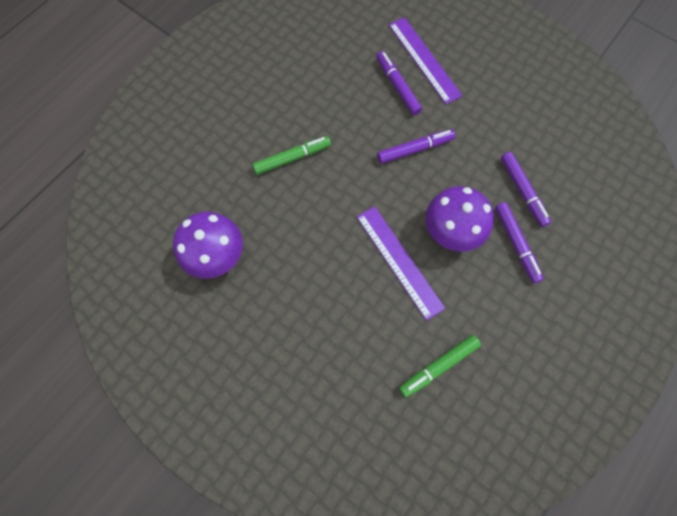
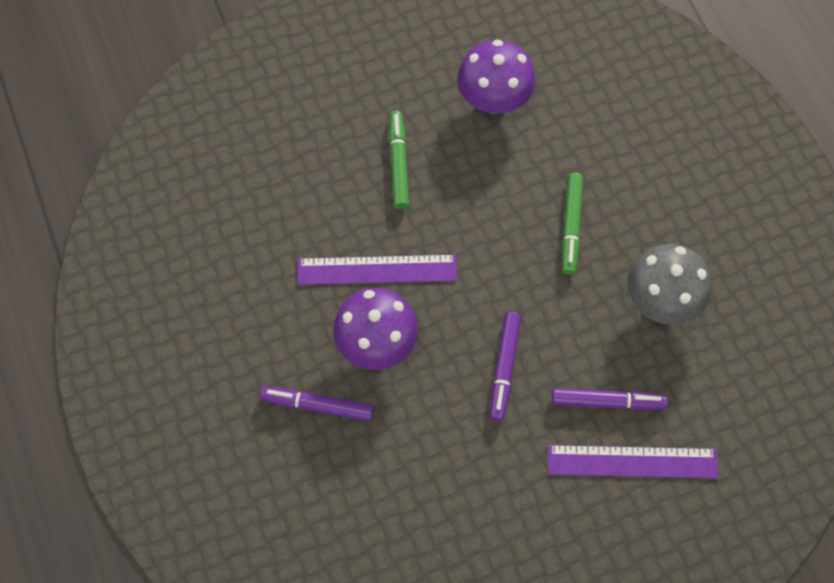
camera: 120 degrees right, 5 degrees down
green marker [399,335,481,397] -> green marker moved to [389,111,409,210]
purple marker [501,152,551,227] -> none
none -> grey mushroom [627,244,711,325]

